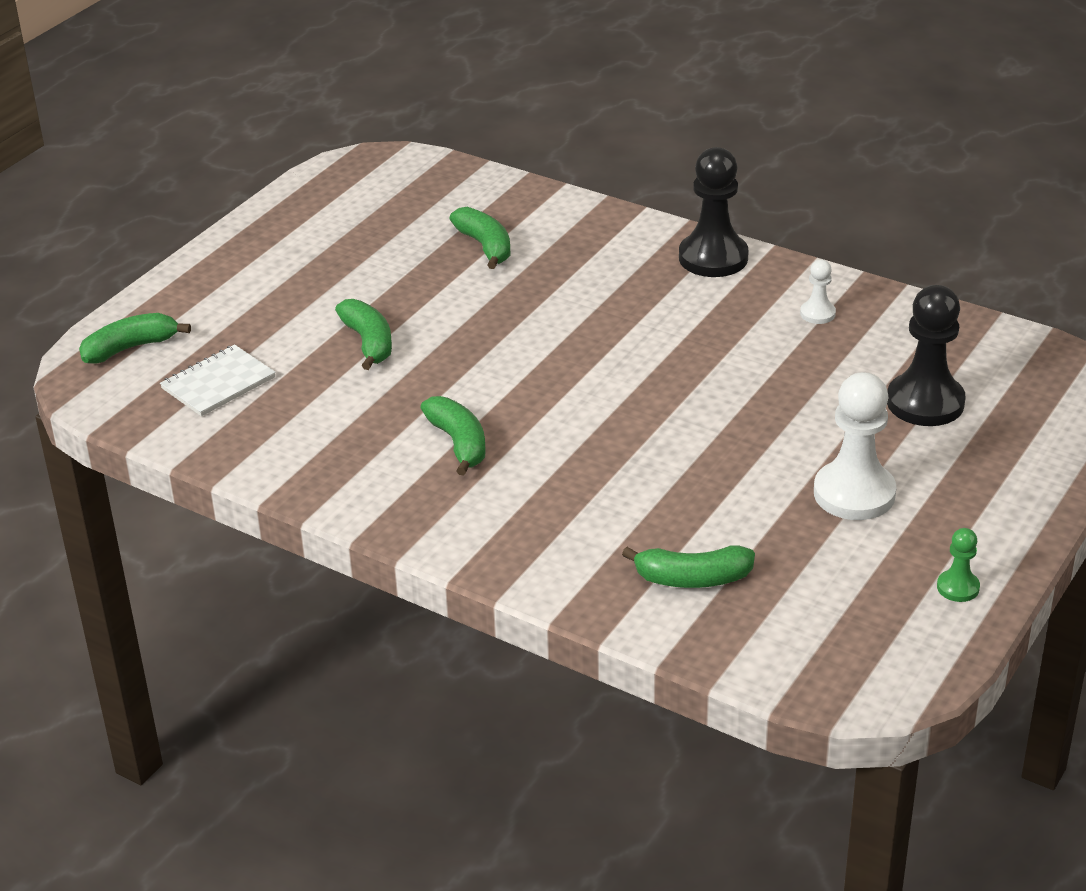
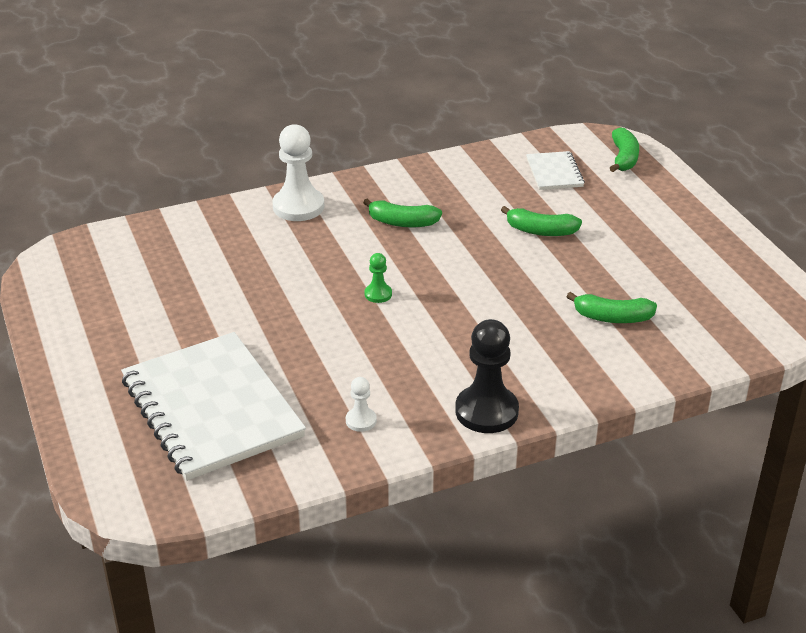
camera: 125 degrees right, 0 degrees up
green banana [622,545,755,588] -> none
white pawn [814,372,896,520] -> white pawn moved to [272,124,324,221]
black pawn [887,285,966,426] -> white notebook [121,332,306,481]
green pawn [937,528,980,602] -> green pawn moved to [365,253,392,303]

